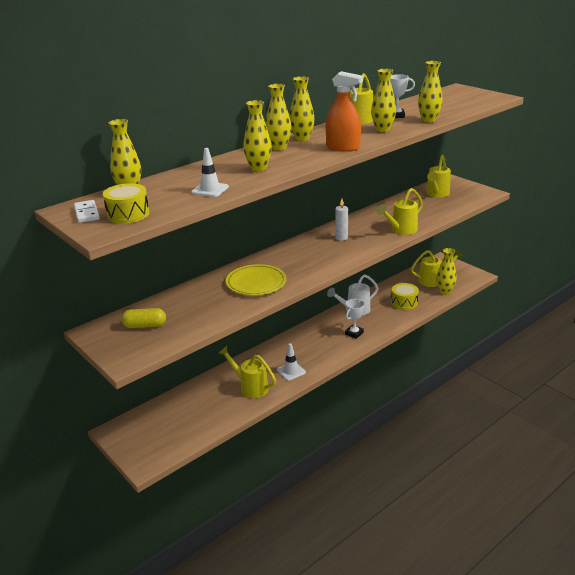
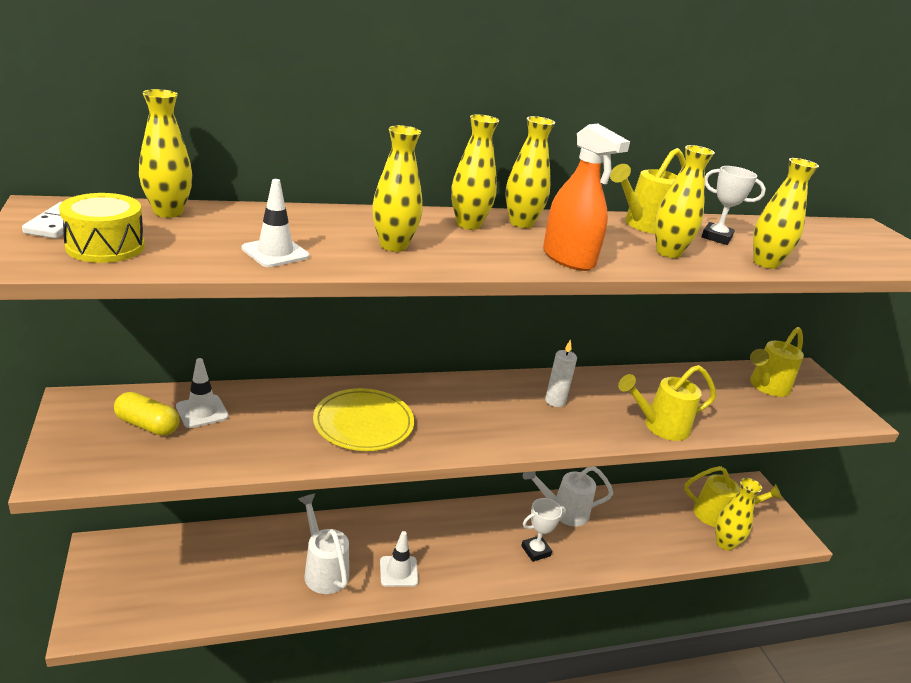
camera: 20 degrees right, 0 degrees up
yellow watering can [219,346,276,398] -> white watering can [298,494,349,594]
yellow drum [391,283,419,310] -> none
none -> white traffic cone [176,358,229,428]

